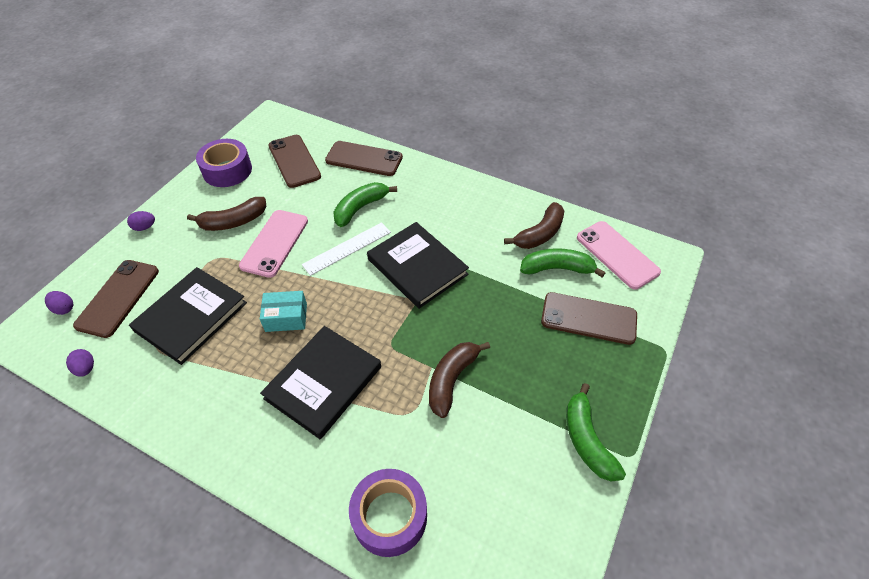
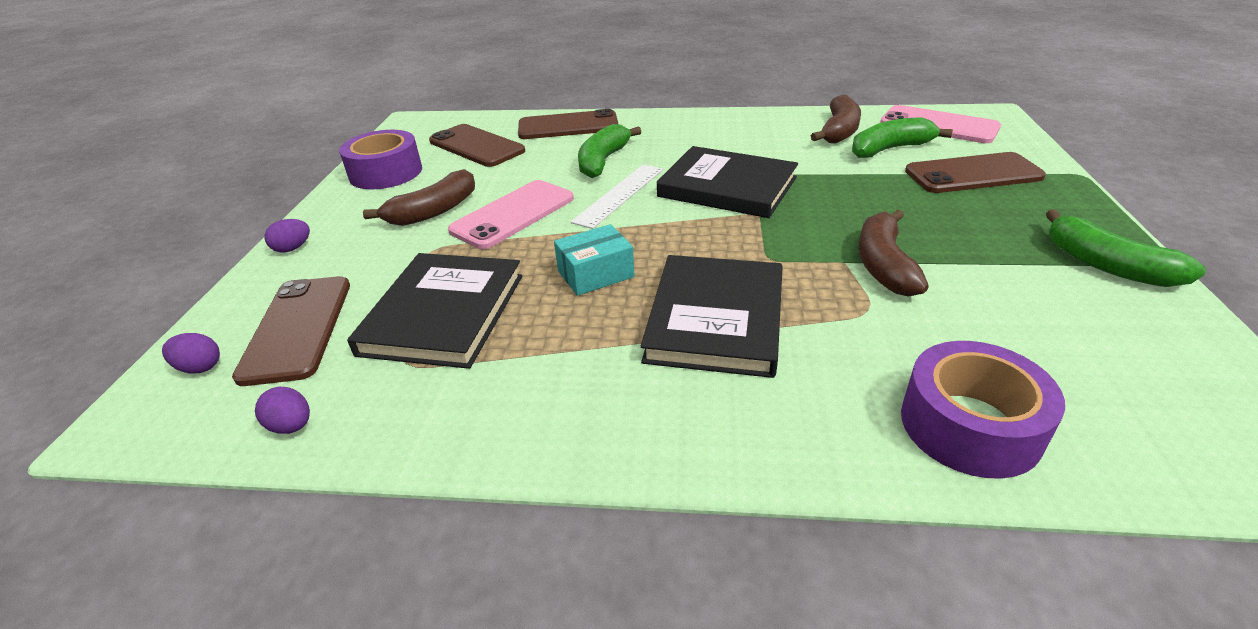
camera: 20 degrees left, 15 degrees down
pink phone [239,210,308,278] -> pink phone turned 45 degrees clockwise [448,180,574,249]

